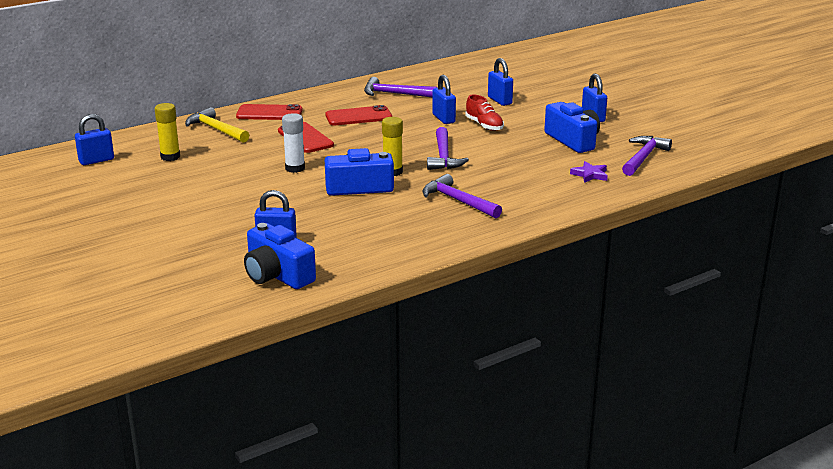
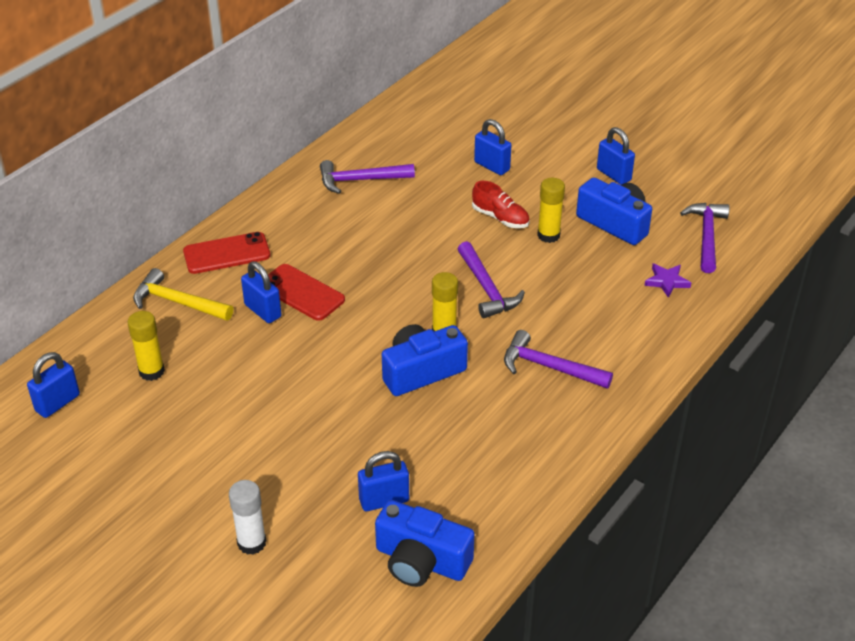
camera: 20 degrees left, 15 degrees up
white glue stick [282,113,305,173] -> white glue stick moved to [229,480,266,555]
red phone [325,105,392,126] -> none
blue padlock [432,75,456,124] -> blue padlock moved to [241,261,281,323]
none -> yellow glue stick [537,178,565,243]

